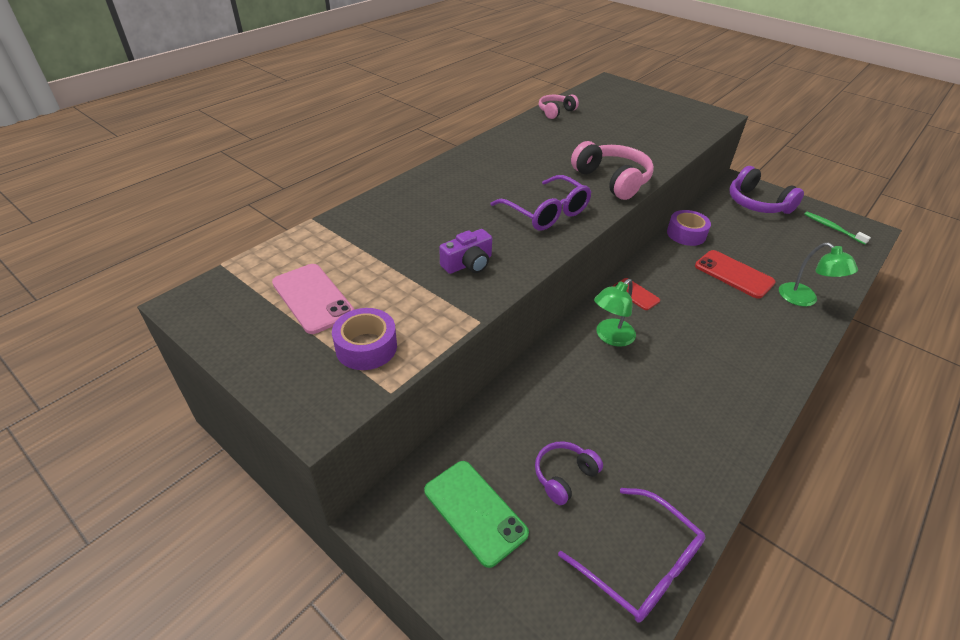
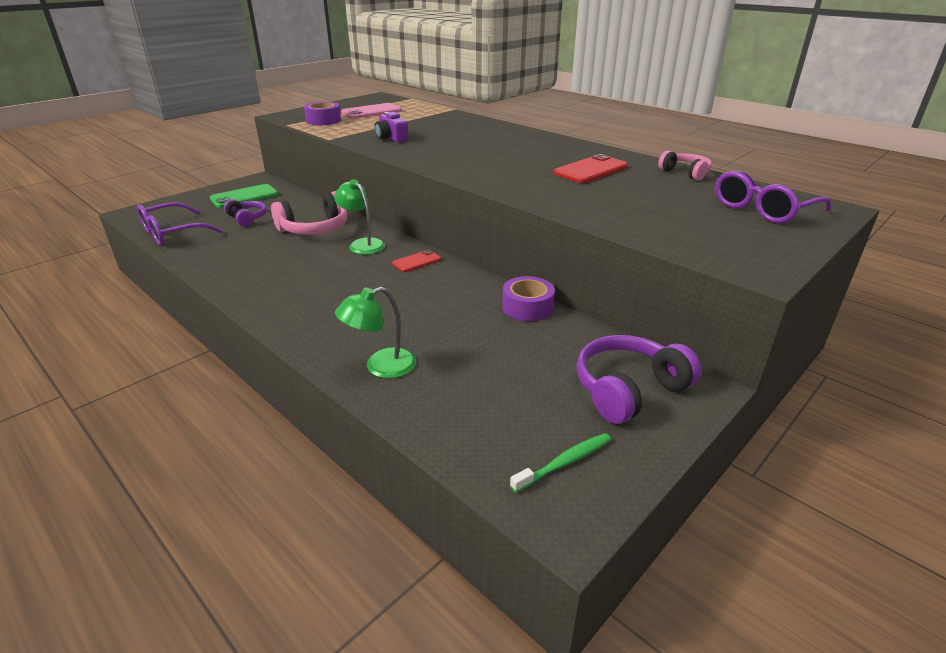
camera: 95 degrees right, 10 degrees down
purple glasses [490,175,591,231] -> purple glasses moved to [715,171,831,223]
pink headphones [571,141,654,200] -> pink headphones moved to [271,191,347,235]
red phone [695,250,775,299] -> red phone moved to [554,154,628,183]

